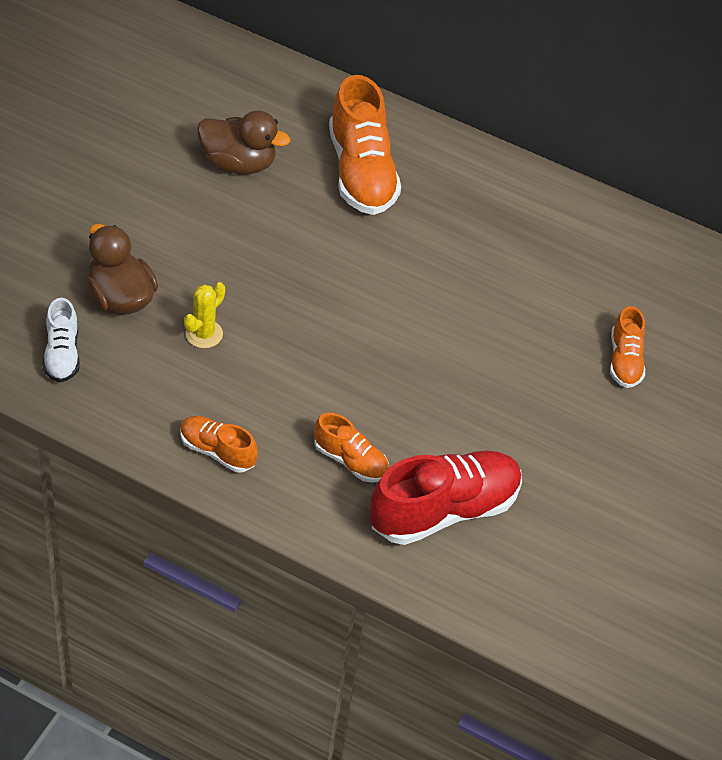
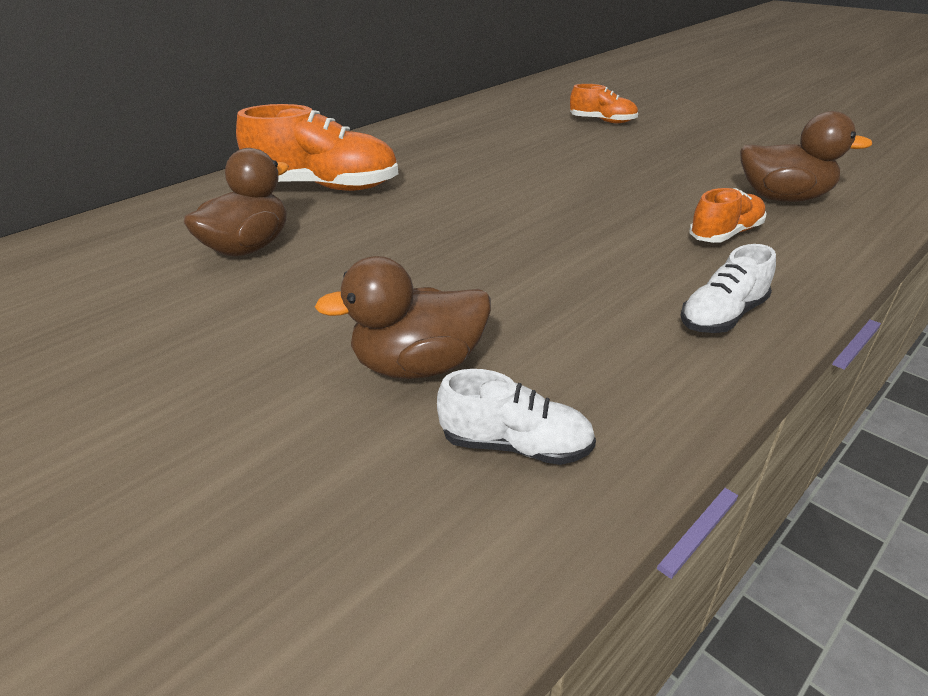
camera: 65 degrees left, 15 degrees down
orange shoe [180,416,258,472] -> white shoe [680,244,776,333]
yellow cactus [184,282,225,348] -> none
red shoe [369,451,522,545] -> brown duck [740,111,873,202]

